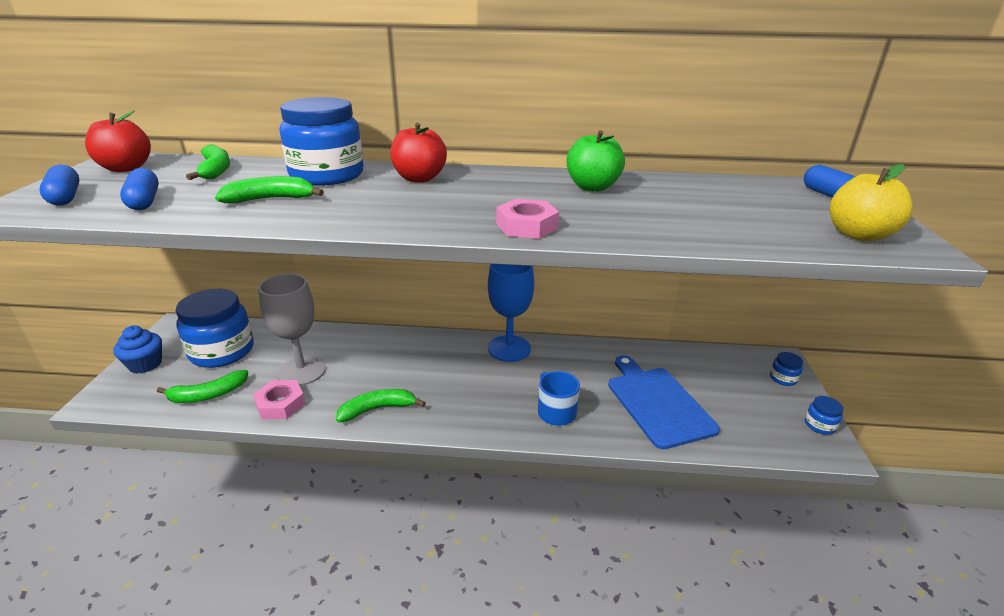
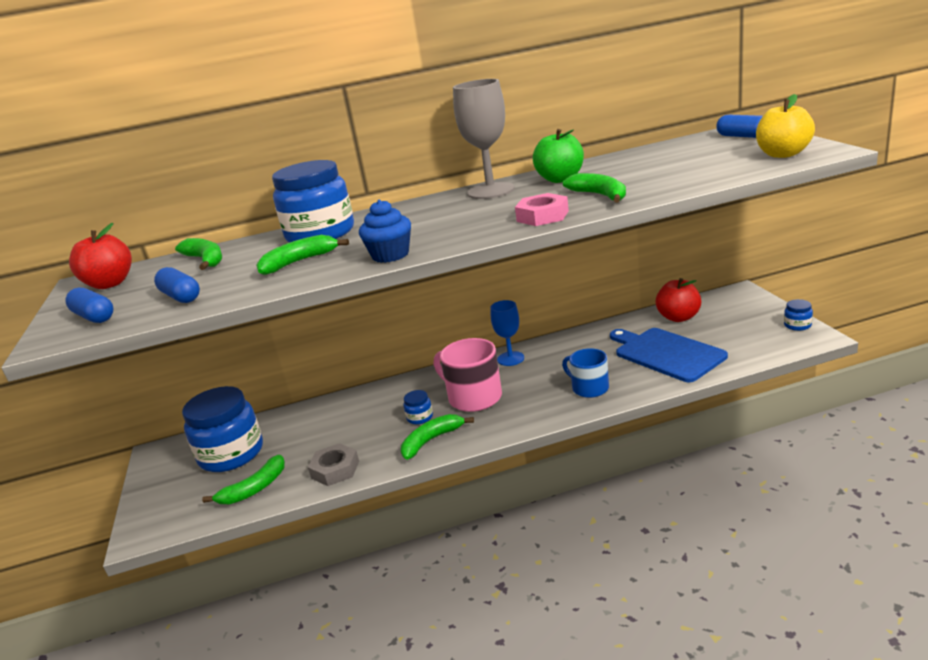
camera: 15 degrees left, 5 degrees down
blue cupcake [113,325,162,373] -> blue cupcake moved to [359,200,411,263]
pink nut [253,380,305,419] -> grey nut [308,443,359,486]
grey goblet [258,274,326,386] -> grey goblet moved to [453,79,515,199]
red apple [390,123,447,183] -> red apple moved to [656,278,701,322]
blue goblet [488,264,534,362] -> blue goblet [490,300,524,366], size x0.64
blue jar [770,352,803,386] -> blue jar moved to [403,390,433,424]
none -> pink mug [434,338,502,412]
none -> green banana [563,173,626,203]

